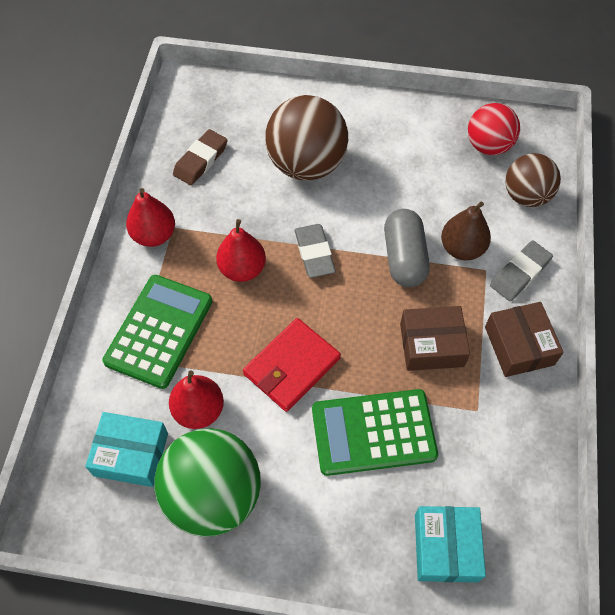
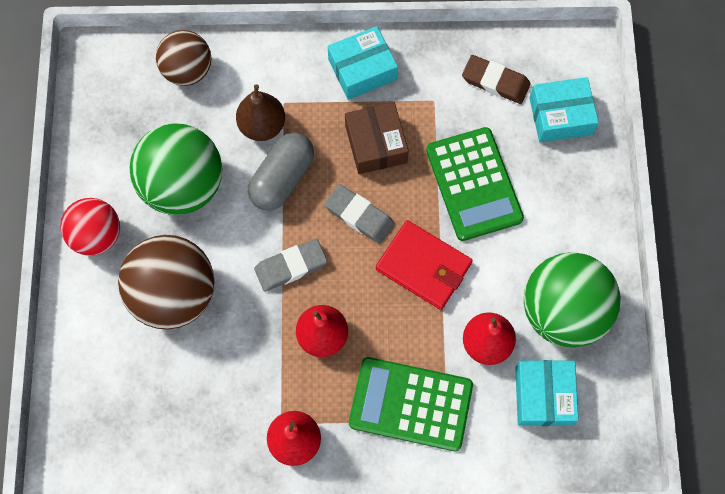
camera: 100 degrees left, 10 degrees up
brown eraser [173,129,227,185] -> brown eraser moved to [462,55,531,104]
grey capsule [384,209,430,287] -> grey capsule turned 45 degrees counterclockwise [248,132,314,211]
red ball [468,103,520,155] -> red ball moved to [60,198,120,256]
brown box [485,302,564,377] -> turquoise box [328,26,398,100]
grey eraser [490,240,553,301] -> grey eraser moved to [324,184,395,244]
none -> green ball [130,123,222,215]

